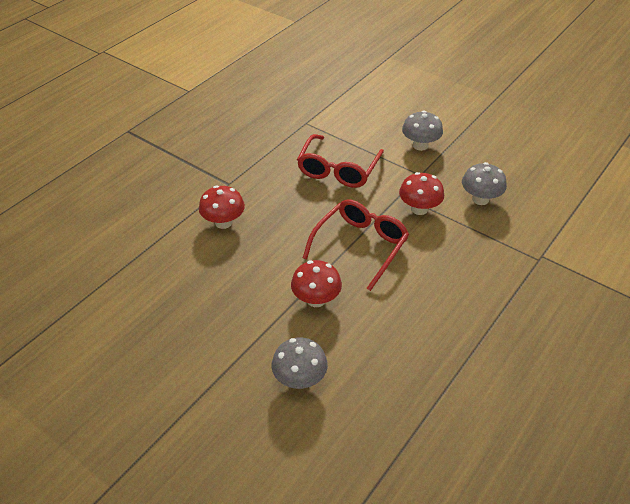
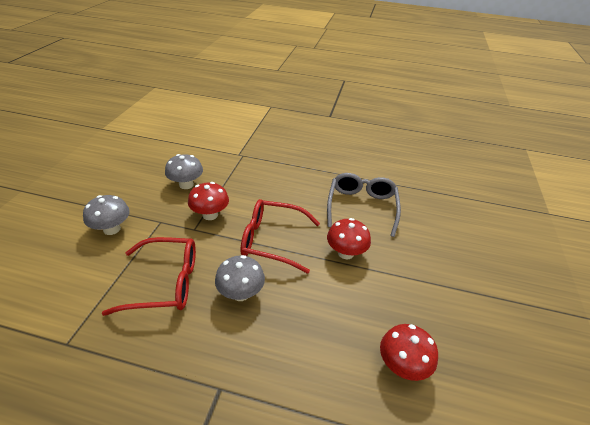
camera: 115 degrees left, 5 degrees down
red mushroom [199,185,245,229] -> red mushroom moved to [380,324,438,381]
grey mushroom [271,337,328,389] -> grey mushroom moved to [215,255,265,301]
none -> grey glasses [327,173,401,237]

